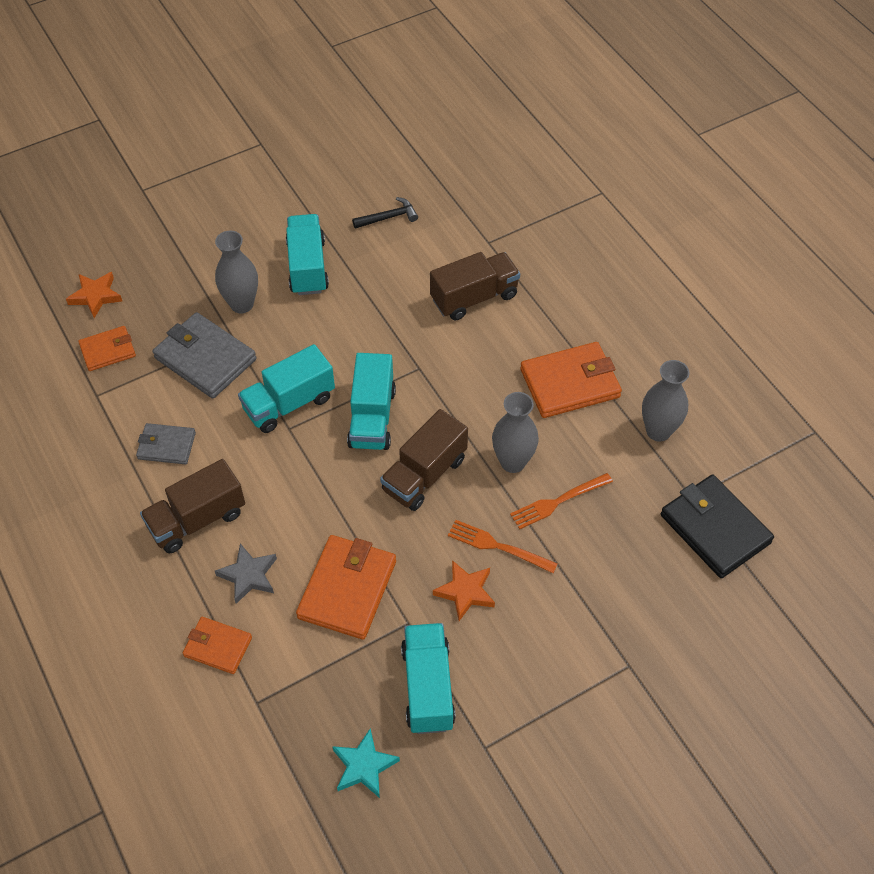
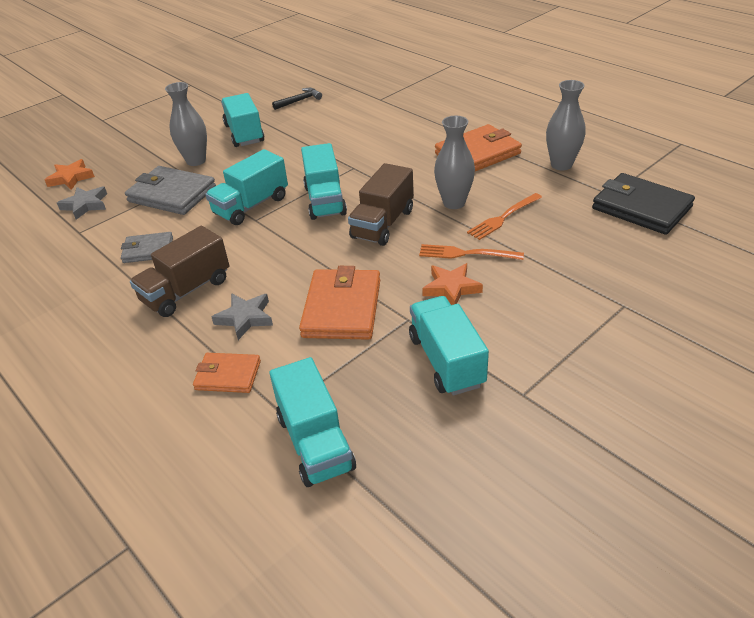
camera: 10 degrees left, 15 degrees down
orange wallet [78,326,136,371] -> grey star [57,187,107,220]
turquoise star [332,728,400,798] -> none
brown truck [430,252,520,320] -> none
none -> turquoise truck [269,357,356,487]

